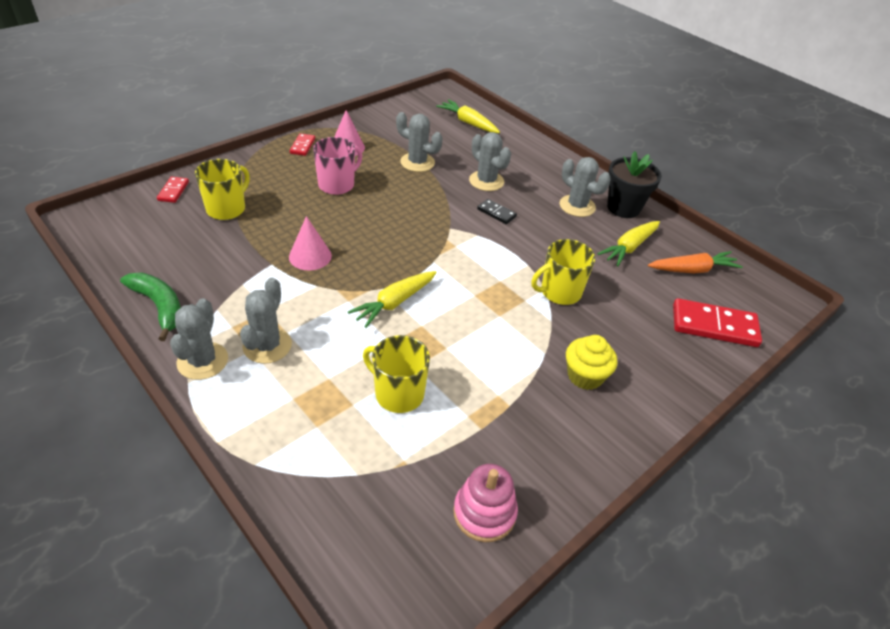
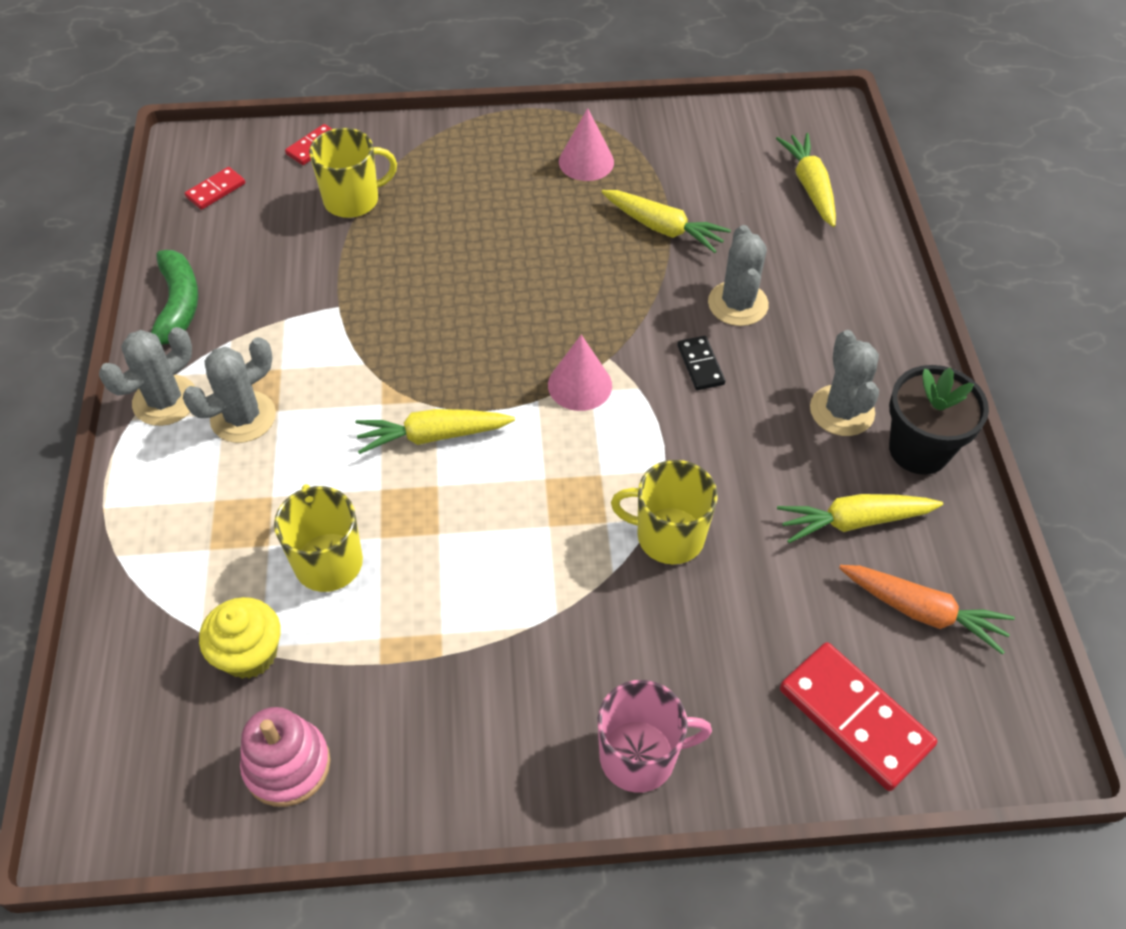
camera: 40 degrees right, 10 degrees up
pink cone [289,216,332,271] -> pink cone moved to [548,335,612,411]
red domino [290,133,315,156] -> red domino moved to [185,167,245,210]
pink mug [313,137,362,195] -> pink mug moved to [598,680,712,793]
grey cactus [396,112,443,172] -> yellow carrot [602,190,731,253]
yellow cupcake [566,335,617,390] -> yellow cupcake moved to [199,597,281,679]

